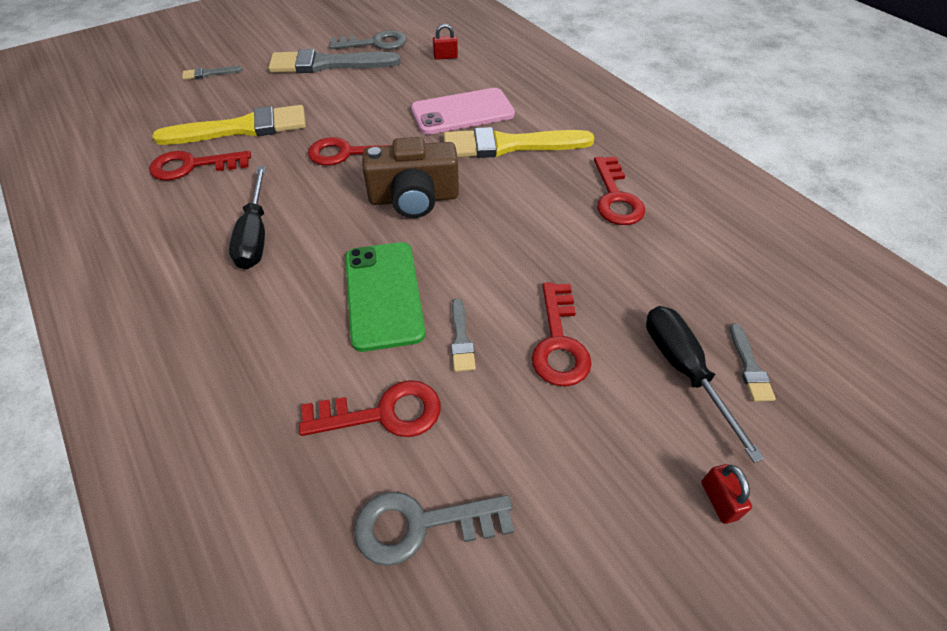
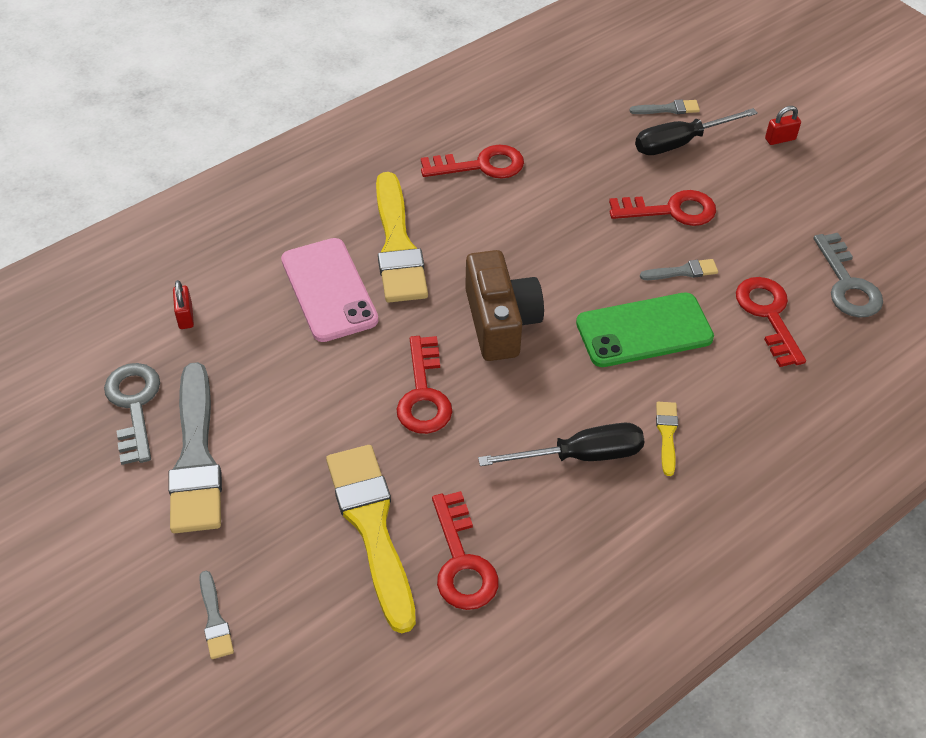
camera: 95 degrees left, 0 degrees up
none -> yellow brush [656,402,678,476]

